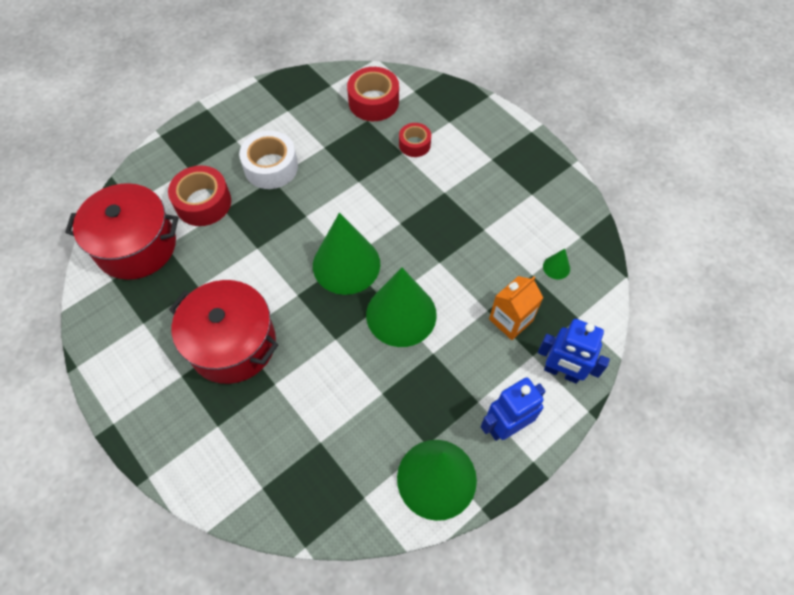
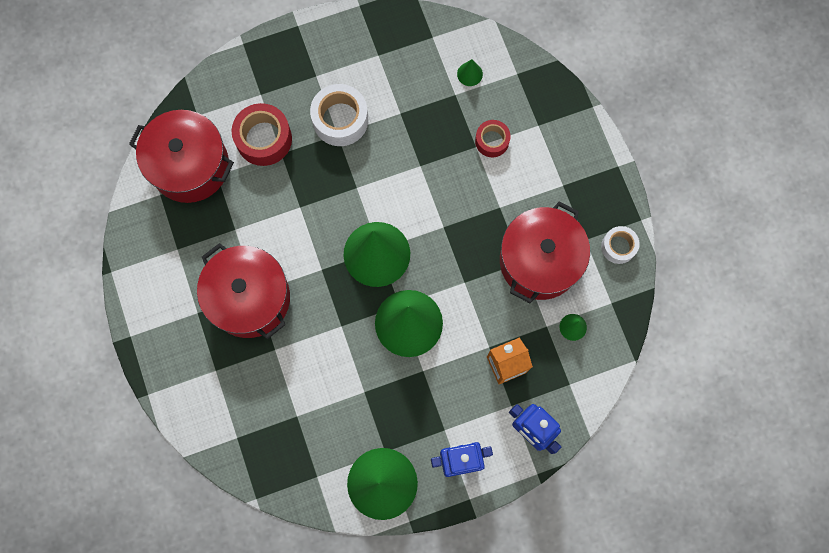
camera: 20 degrees right, 15 degrees up
red tape [347,67,399,121] -> green cone [457,59,483,86]
none -> red pot [500,202,590,303]
none -> white tape [601,226,640,264]

